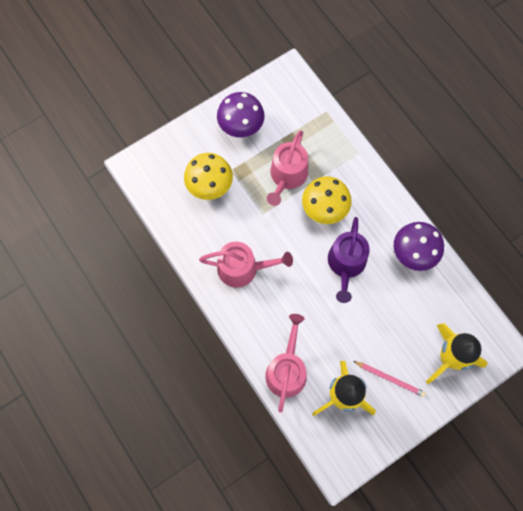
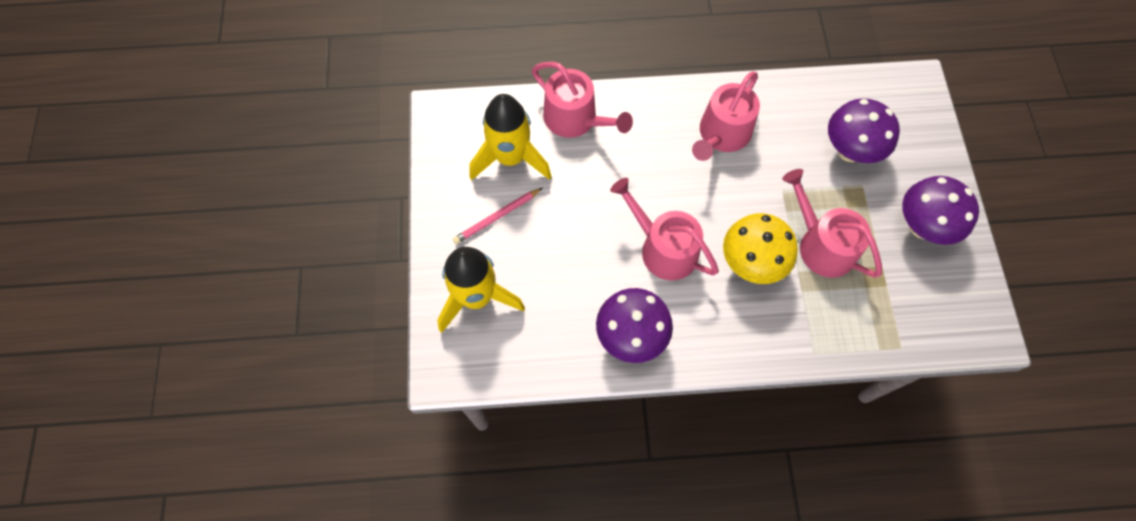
camera: 120 degrees right, 5 degrees down
yellow mushroom [184,153,233,200] -> purple mushroom [828,98,900,163]
purple watering can [328,217,370,303] -> pink watering can [610,178,719,281]

